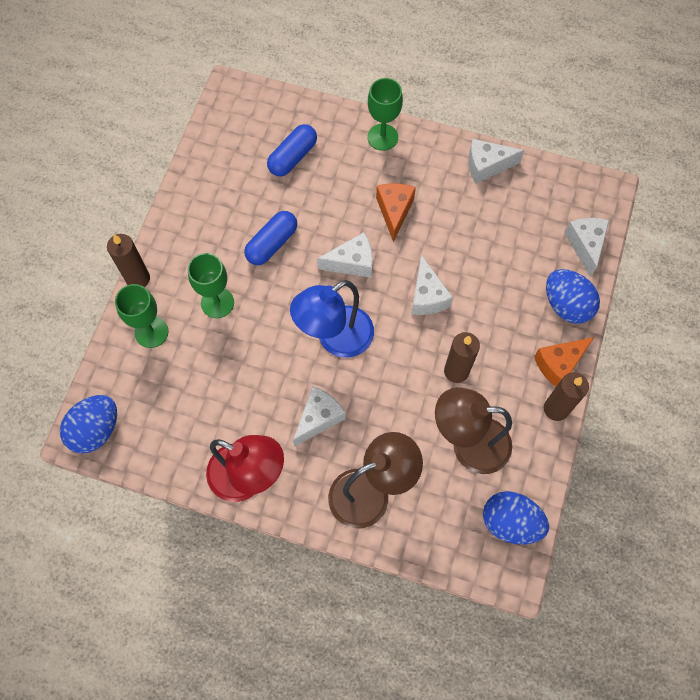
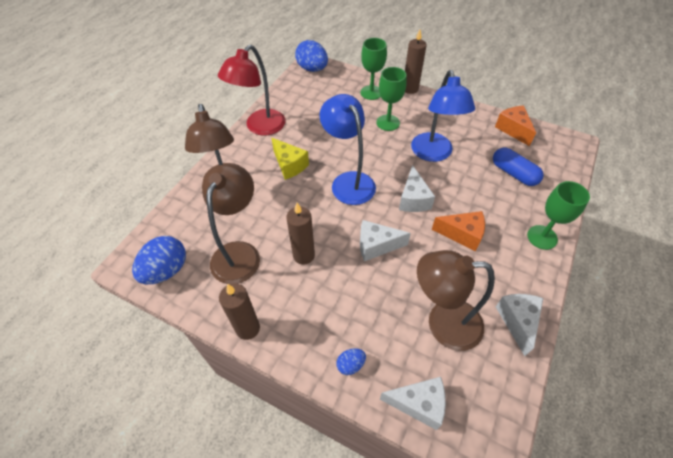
camera: 100 degrees right, 15 degrees down
blue capsule [244,211,297,265] -> blue lamp [411,70,475,162]
white cheese [293,386,345,447] -> yellow cheese [271,138,309,180]
orange cheese [534,337,594,387] -> orange cheese moved to [495,105,536,146]
blue egg [546,269,600,324] -> blue egg [336,348,366,375], size x0.50
none -> brown lamp [417,250,495,351]

